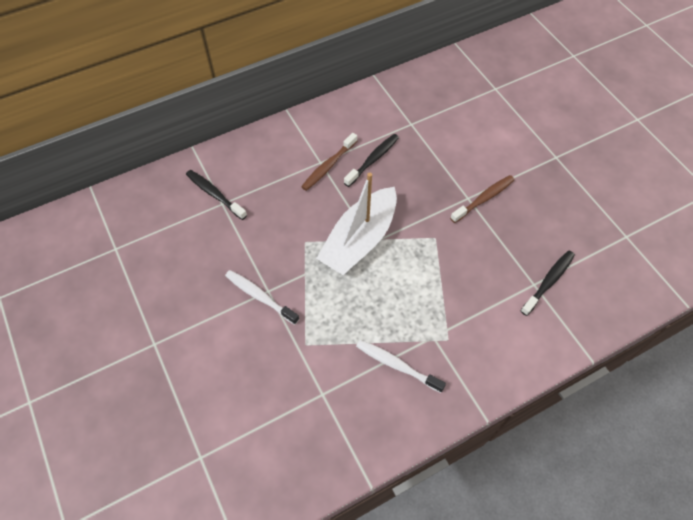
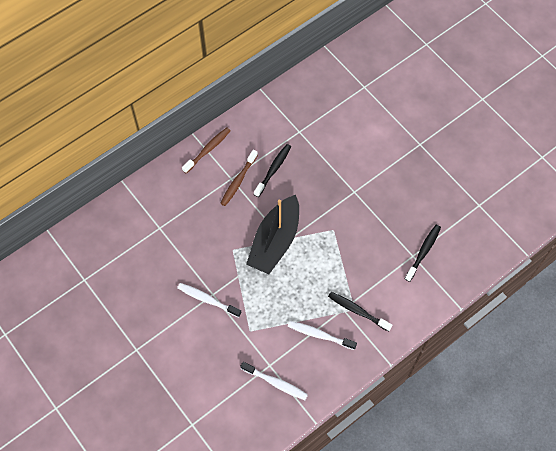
camera: 10 degrees left, 5 degrees up
black toothbrush [186,170,247,220] -> black toothbrush moved to [328,292,392,332]
white boat [316,173,397,275] -> black boat [246,195,299,274]
brown toothbrush [450,175,514,223] -> brown toothbrush moved to [182,128,231,174]
none -> white toothbrush [240,362,308,400]

